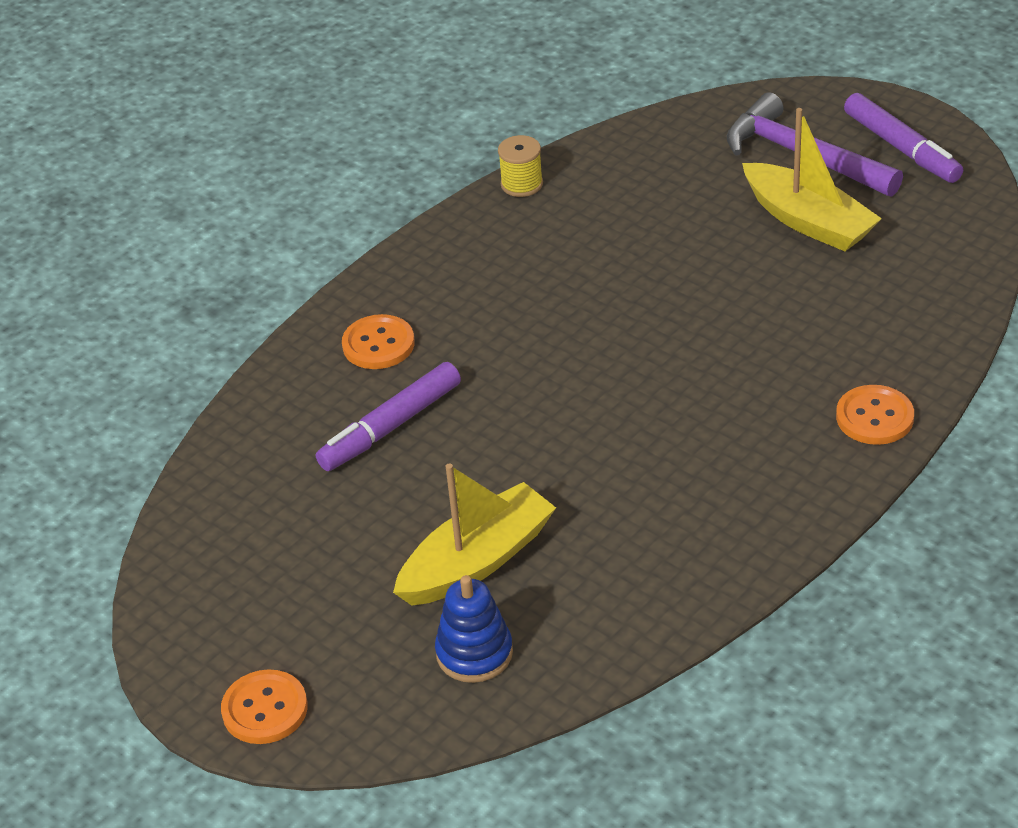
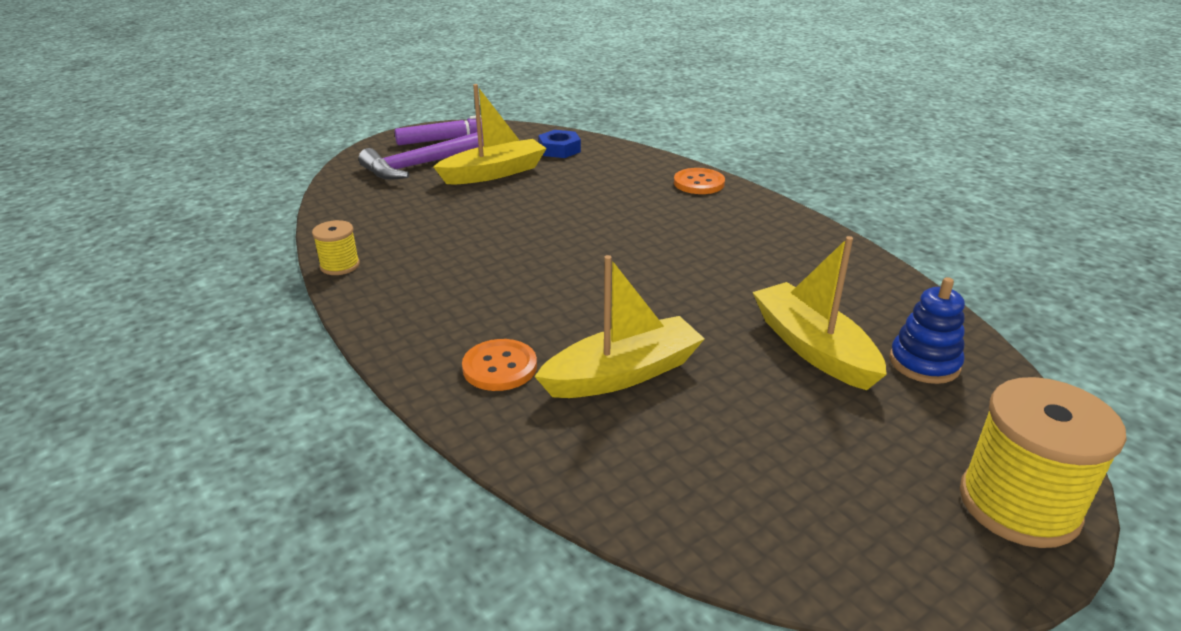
camera: 80 degrees left, 10 degrees down
orange button [221,669,308,744] -> yellow spool [960,377,1127,548]
purple marker [316,362,461,471] -> yellow boat [534,255,705,398]
none -> blue nut [538,130,581,158]

